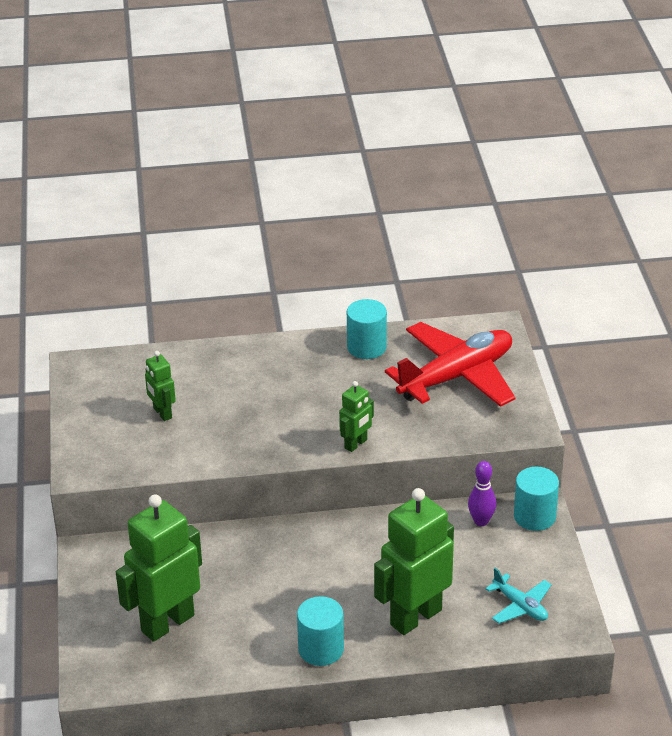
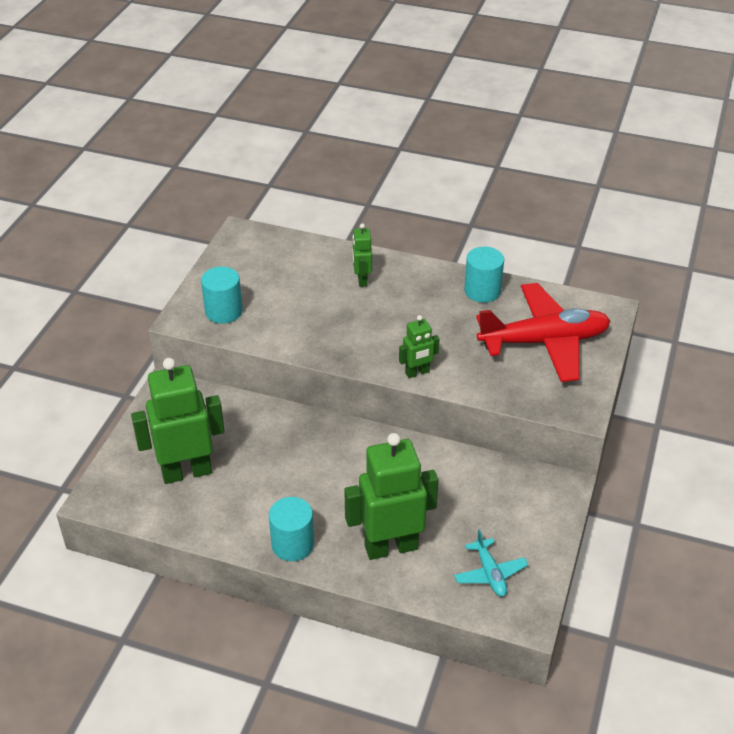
camera: 25 degrees right, 5 degrees up
green robot [145,351,176,421] -> green robot moved to [352,223,372,287]
purple bowling pin [468,461,496,526] -> none
turquoise cylinder [514,467,559,531] -> turquoise cylinder moved to [201,266,243,324]

